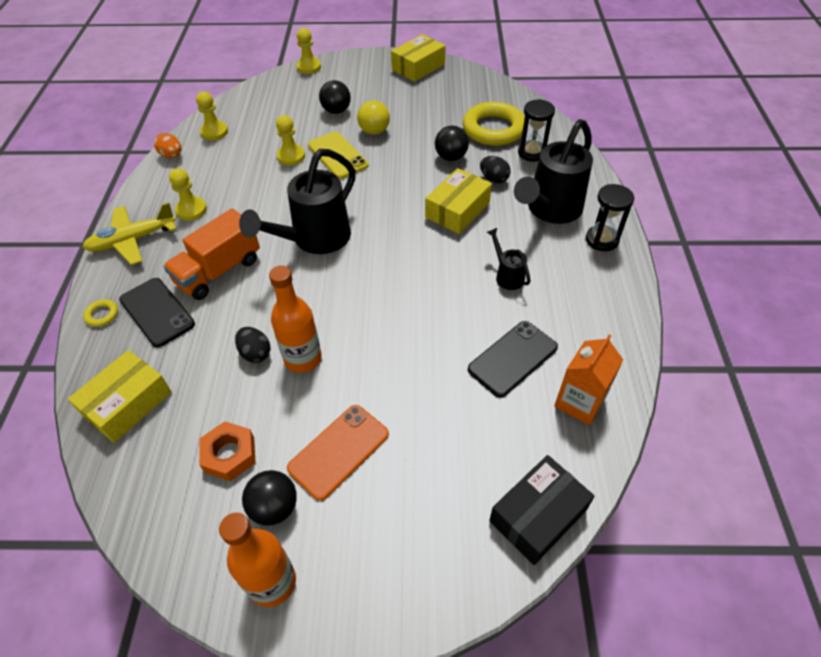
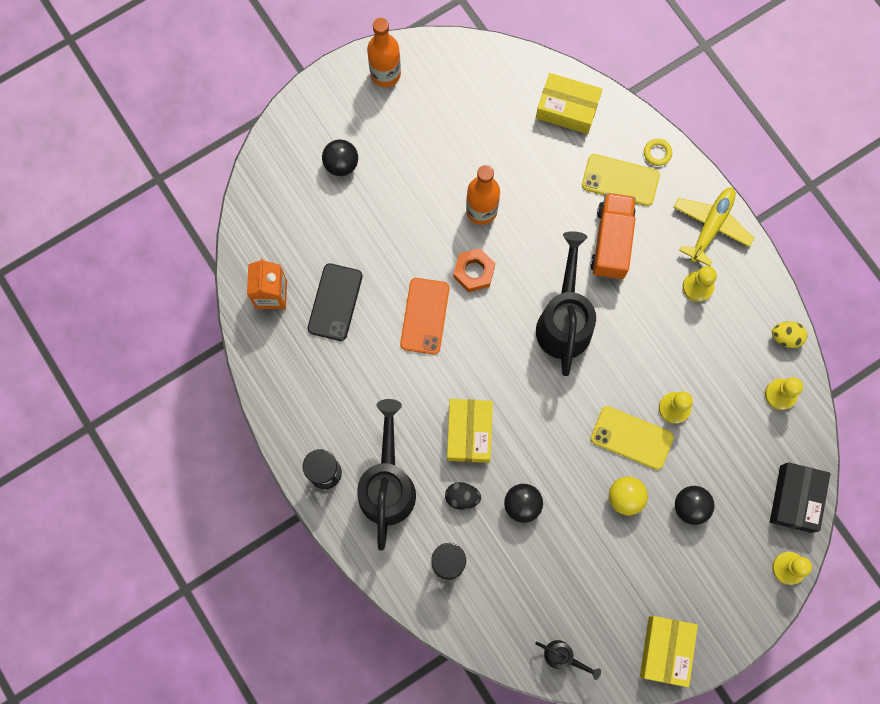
camera: 145 degrees right, 25 degrees up
yellow box [68,350,172,443] -> yellow box turned 75 degrees counterclockwise [536,73,602,134]
black phone [119,278,195,347] -> yellow phone [582,154,660,206]
orange egg [154,133,181,158] -> yellow egg [772,321,807,348]
orange nut [199,421,256,481] -> orange nut moved to [453,248,495,292]
black egg [235,327,271,363] -> none
black ball [242,470,297,526] -> black ball moved to [322,139,358,176]
orange phone [287,405,389,501] -> orange phone moved to [400,278,449,354]
yellow ring [463,102,525,146] -> none
black watering can [486,228,530,290] -> black watering can moved to [536,640,601,680]
black box [489,455,595,565] -> black box moved to [770,462,830,533]

